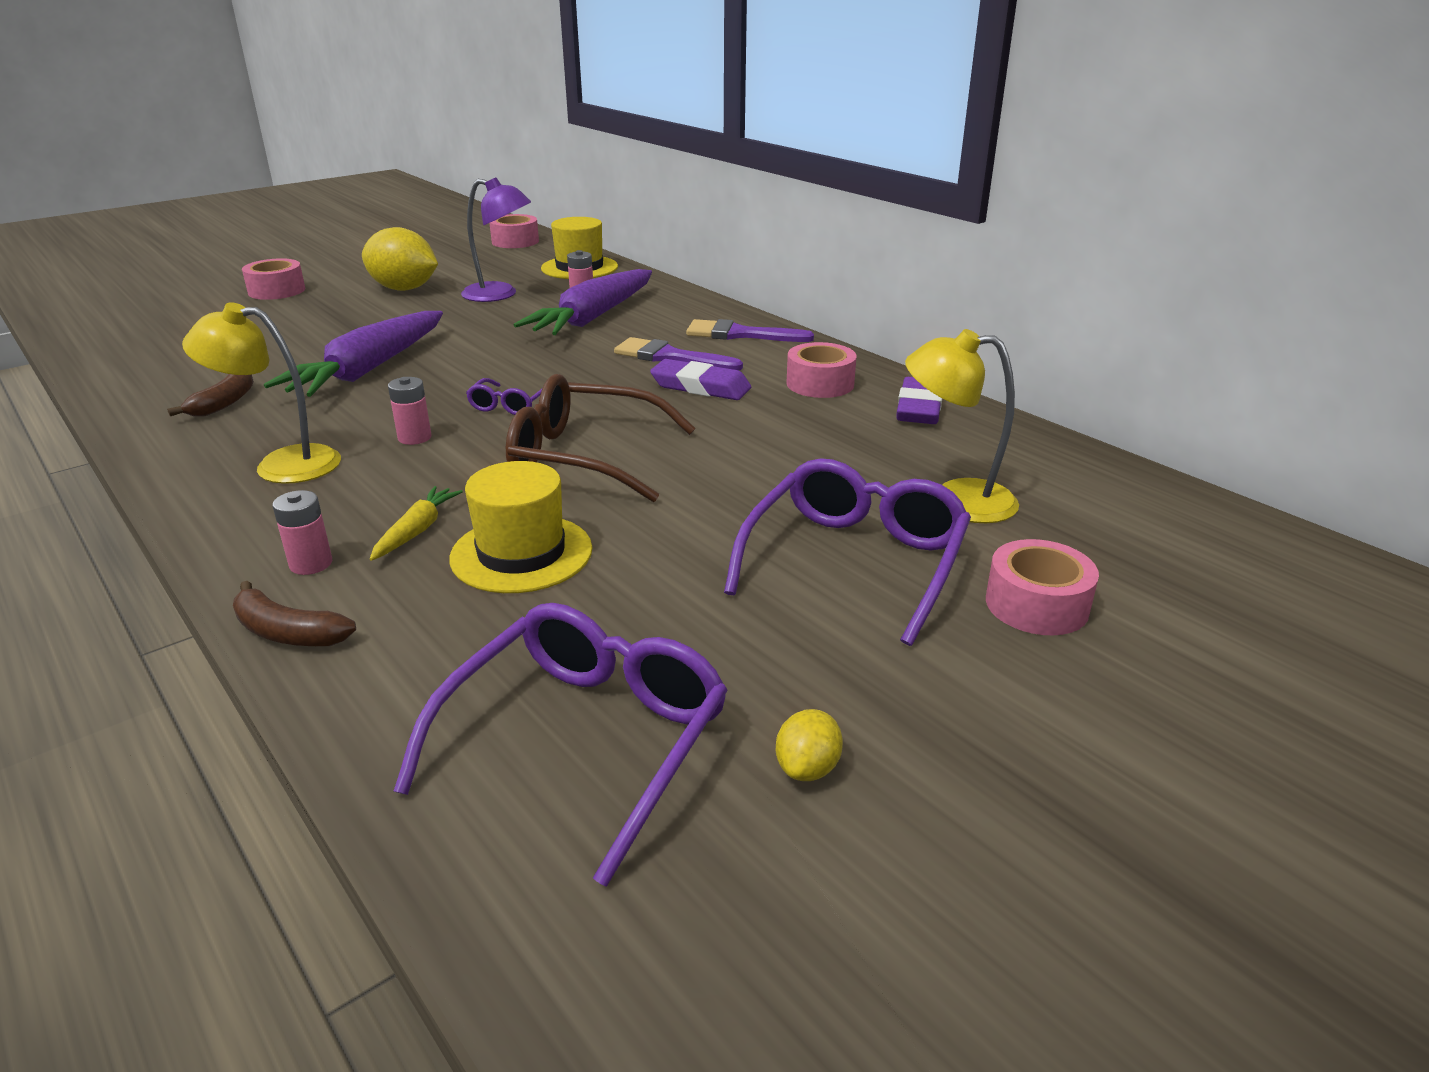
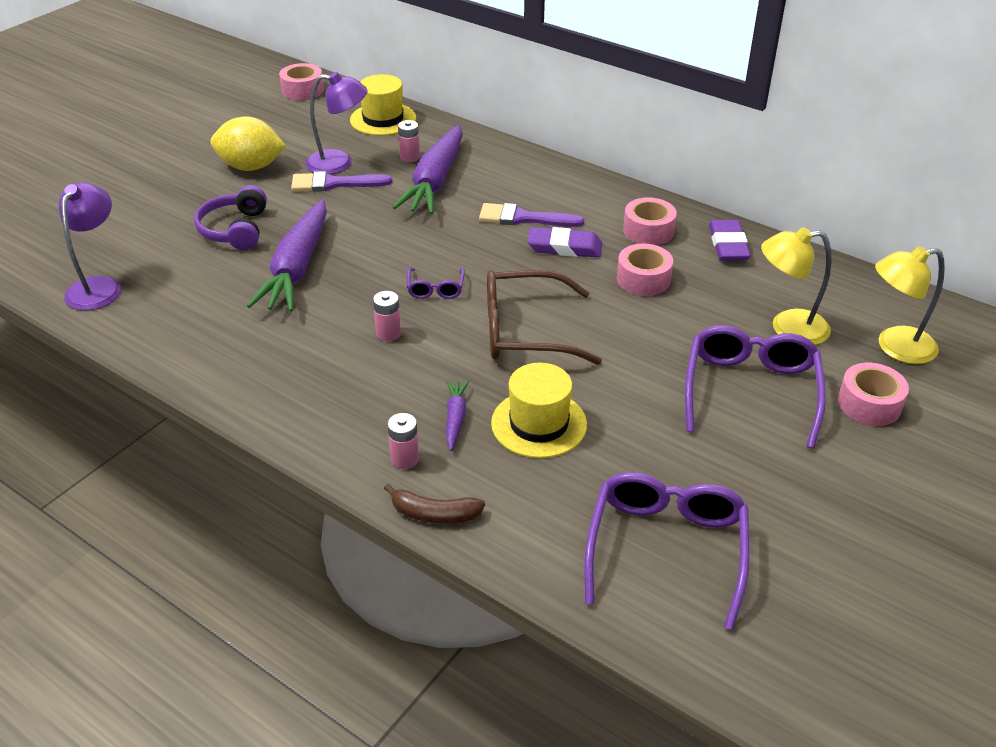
camera: 15 degrees left, 10 degrees up
brown banana [167,374,254,417] -> none
yellow lamp [182,302,341,484] -> yellow lamp moved to [875,246,945,364]
pink tape [242,258,305,300] -> pink tape moved to [617,243,673,296]
yellow carrot [370,486,463,561] -> purple carrot [446,380,469,451]
purple brush [686,319,814,342] -> purple brush moved to [291,171,392,192]
yellow lemon [776,709,843,781] -> none
none -> purple lamp [59,183,121,310]
none -> purple headphones [194,185,267,250]

